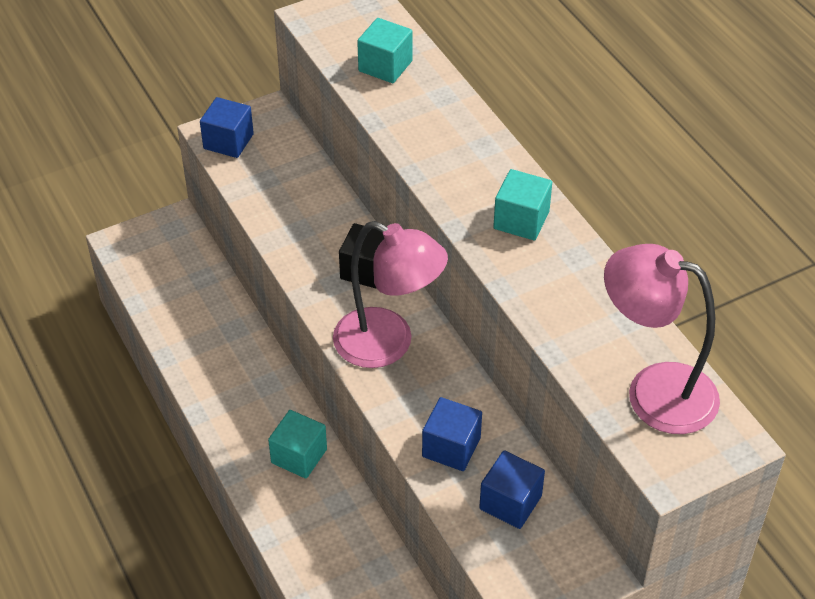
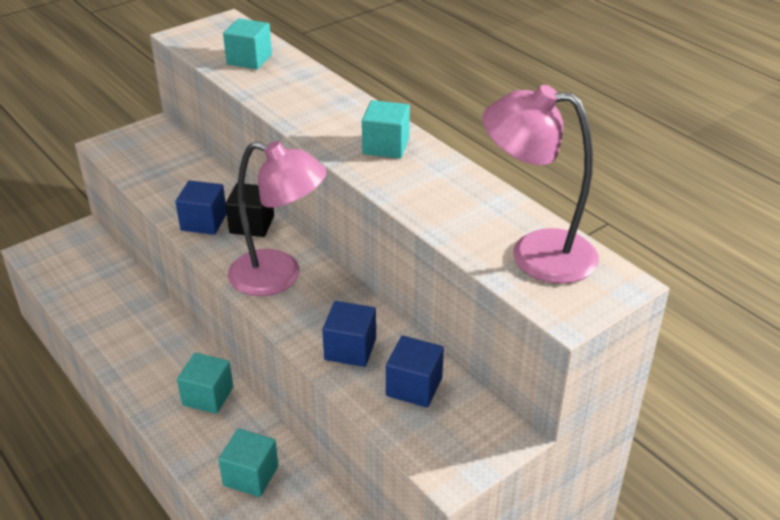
camera: 10 degrees left, 10 degrees down
blue cube [200,97,254,158] -> blue cube moved to [176,180,227,235]
none -> turquoise cube [218,429,278,497]

